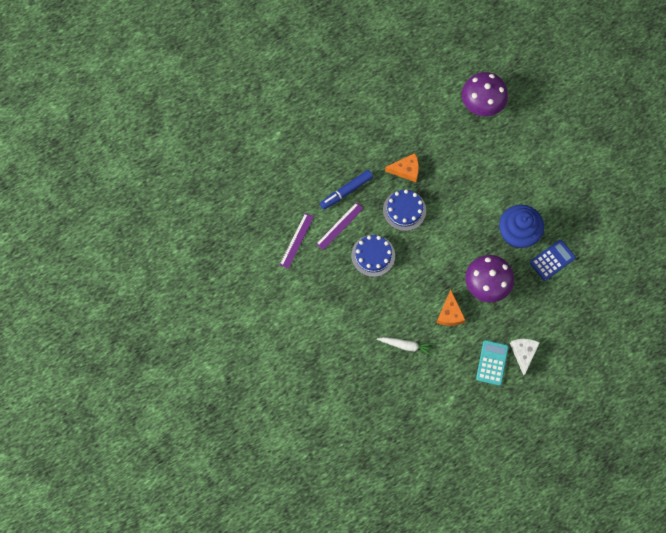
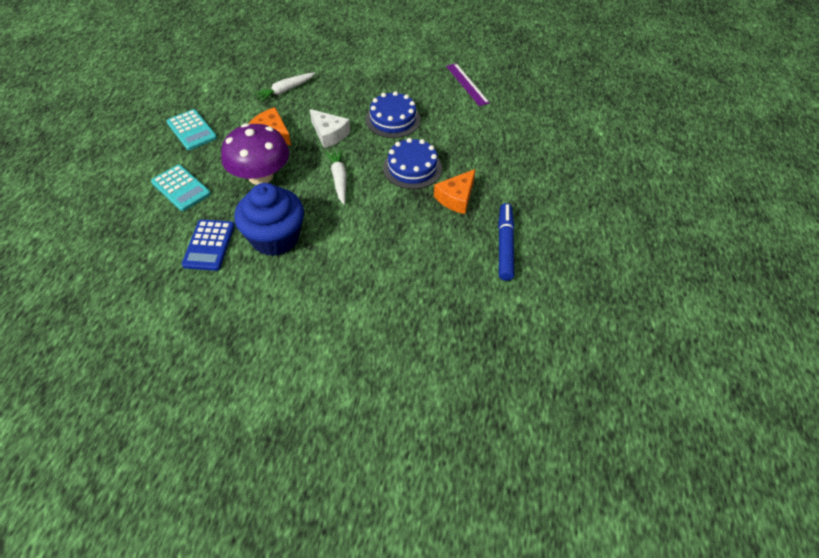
camera: 130 degrees right, 20 degrees down
purple ruler [316,202,364,250] -> none
blue marker [320,170,373,209] -> blue marker moved to [498,203,514,281]
purple mushroom [462,72,508,116] -> none
white cheese [510,339,540,376] -> white cheese moved to [310,109,350,148]
none -> turquoise calculator [151,165,211,211]
none -> white carrot [325,149,347,204]

